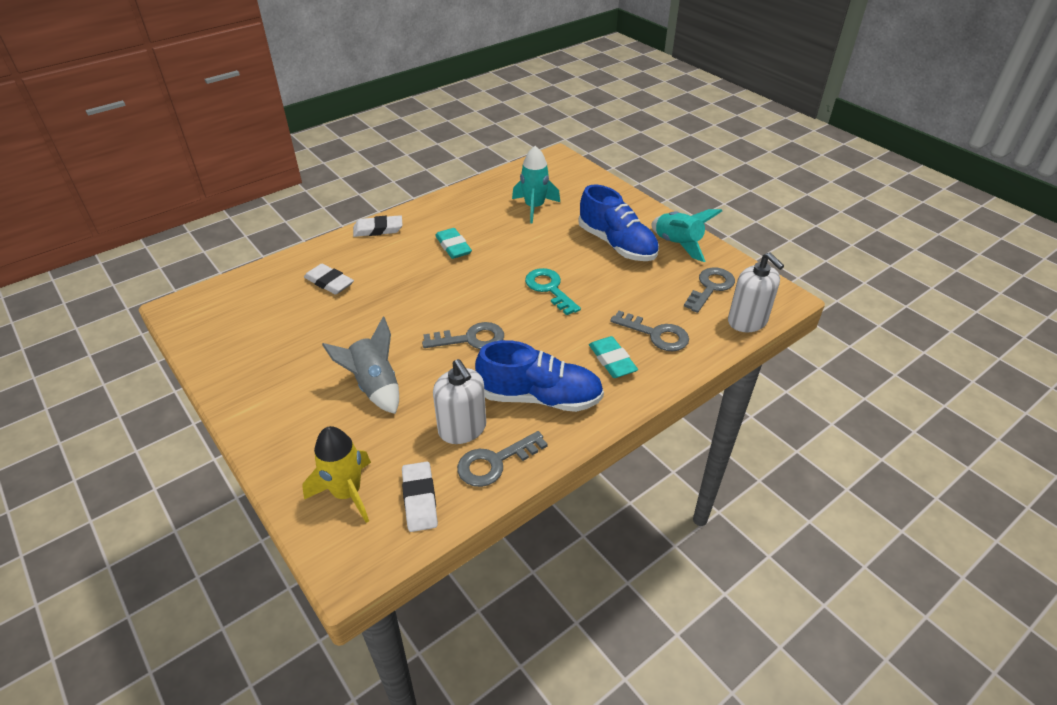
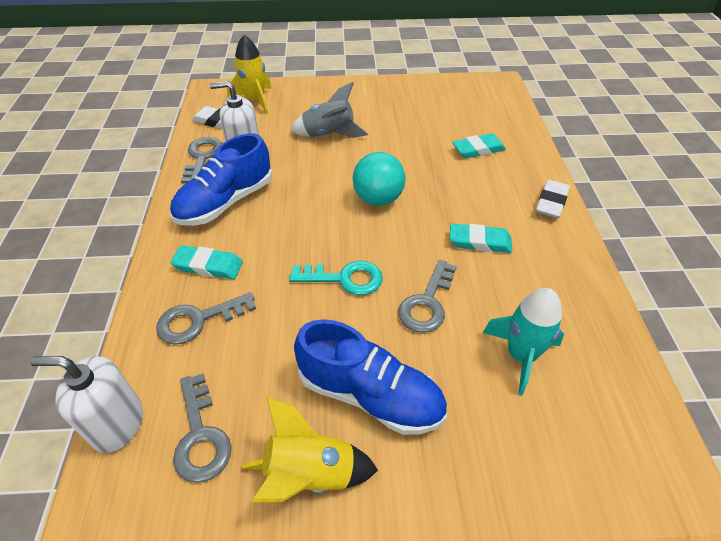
camera: 125 degrees right, 5 degrees up
white eraser [304,264,354,295] -> turquoise eraser [452,133,506,158]
grey key [422,322,504,349] -> grey key moved to [398,260,457,333]
blue shoe [578,185,659,261] -> blue shoe turned 150 degrees counterclockwise [294,319,447,435]
turquoise rocket [652,209,722,262] -> yellow rocket [242,397,378,502]
none -> turquoise ball [352,152,406,206]

